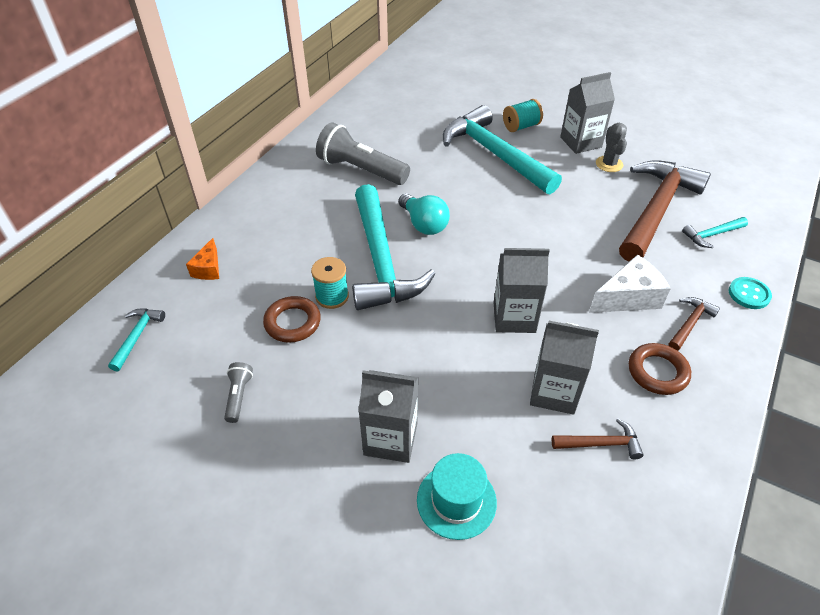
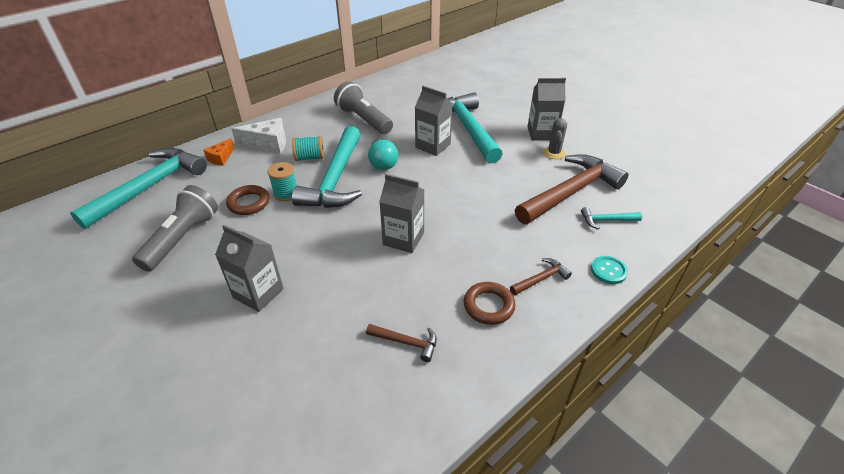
camera: 20 degrees right, 5 degrees down
turquoise hammer [108,309,165,372] -> turquoise hammer [70,148,207,229], size x2.35
grey flashlight [224,362,253,423] -> grey flashlight [132,185,218,272], size x2.16
turquoise hat [417,453,497,540] -> none
turquoise spool [503,99,543,132] -> turquoise spool moved to [292,136,324,161]
grey carton [530,321,599,415] -> grey carton moved to [415,86,452,156]
white cheese [589,254,671,313] -> white cheese moved to [232,118,286,153]

